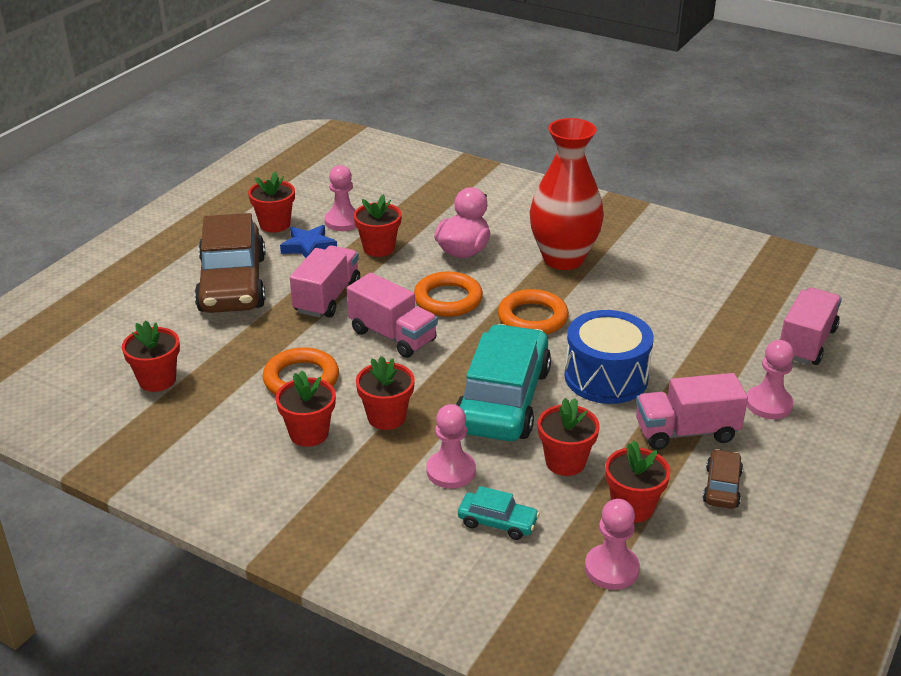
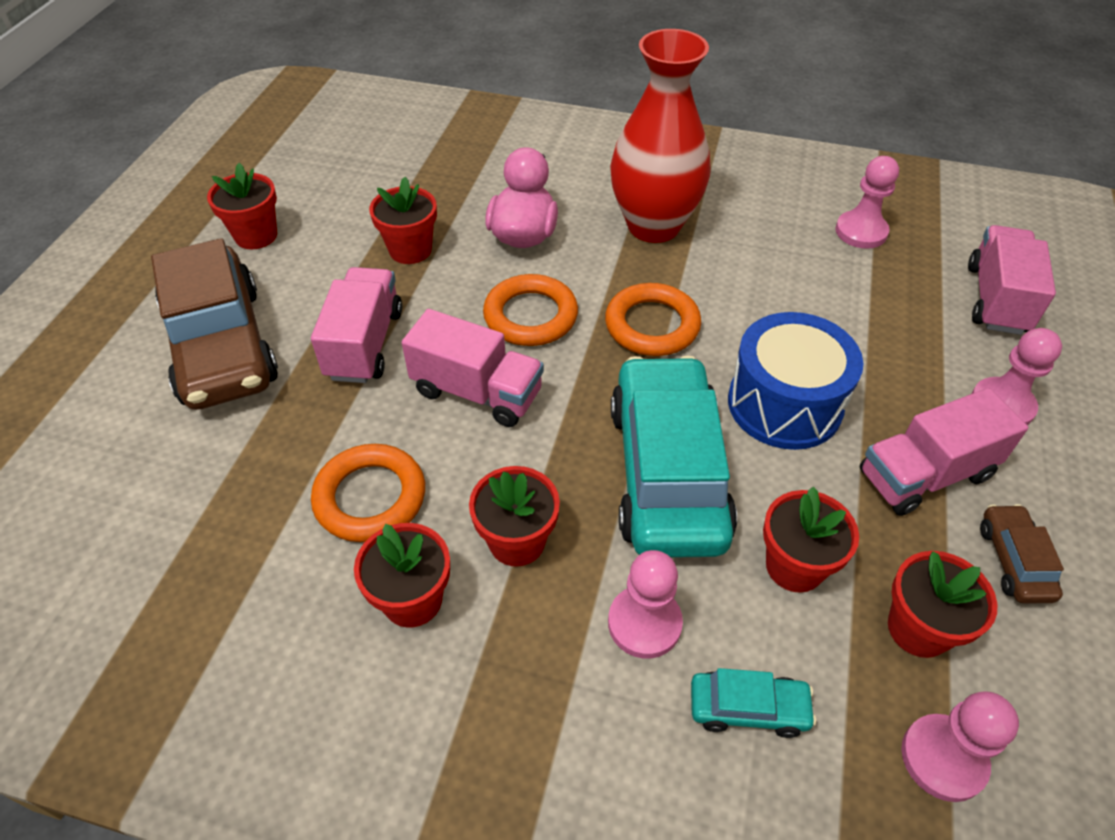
camera: 15 degrees left, 15 degrees up
red flower pot [122,321,180,392] -> none
blue star [280,225,337,258] -> none
pink pawn [325,165,357,231] -> pink pawn moved to [835,156,899,249]

